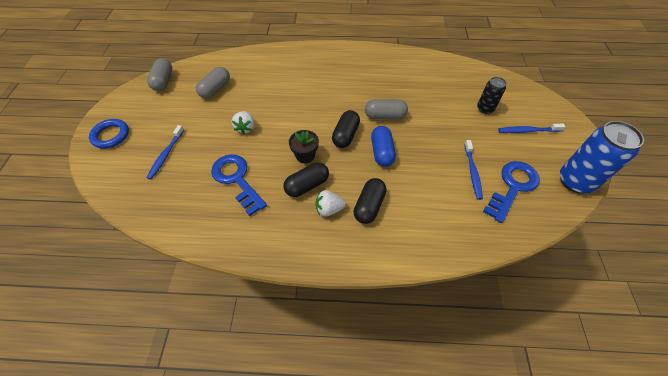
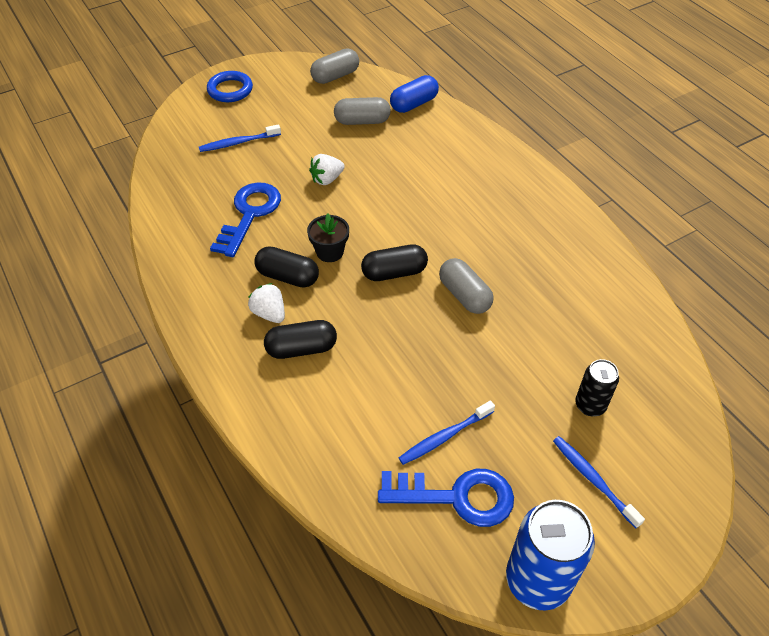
camera: 55 degrees right, 5 degrees down
blue capsule [371,126,396,167] -> blue capsule moved to [390,75,439,113]

